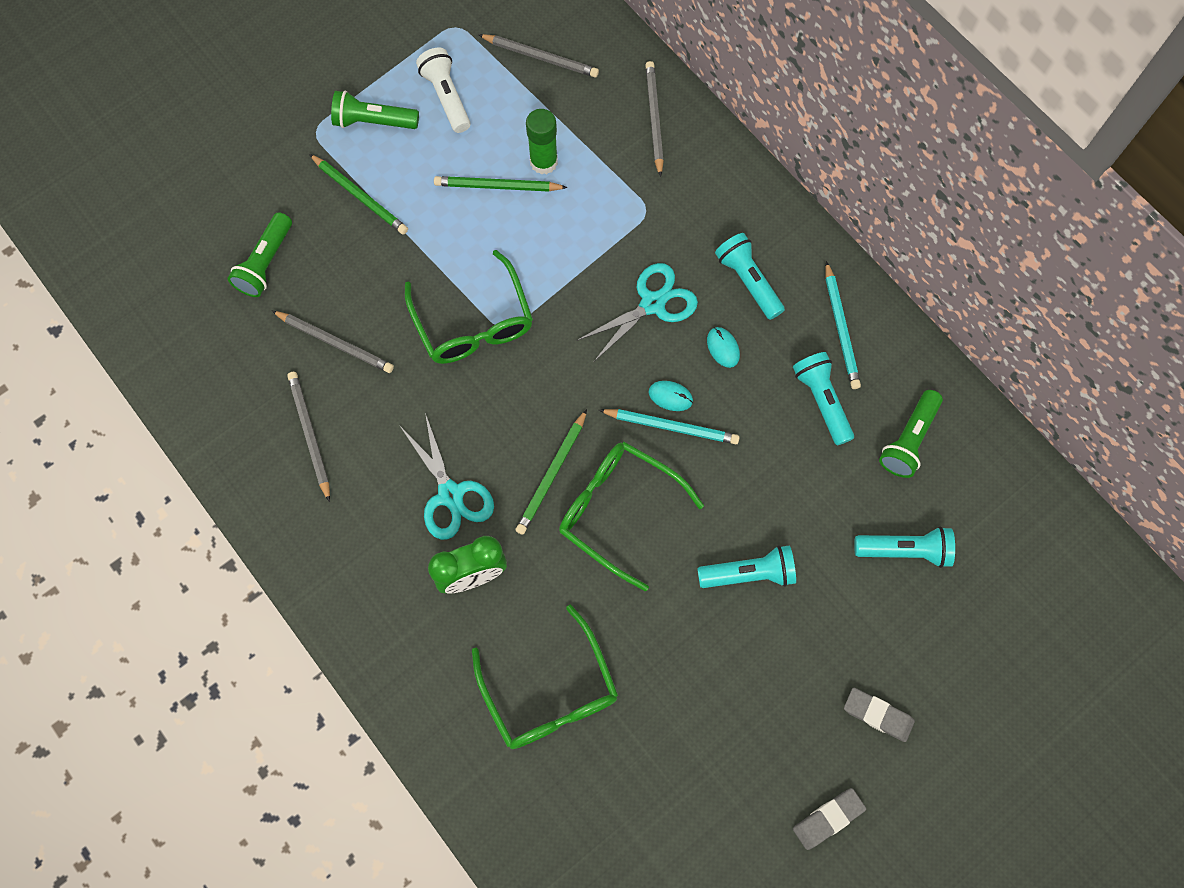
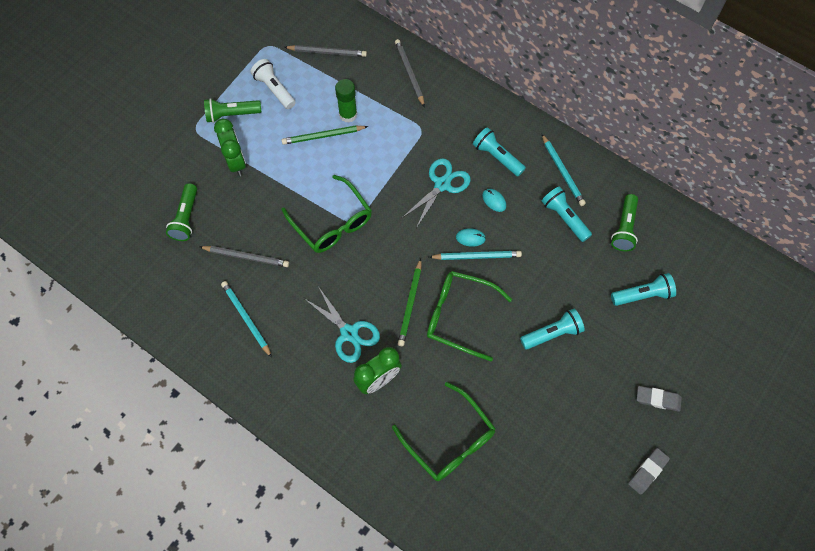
camera: 15 degrees left, 5 degrees down
grey pencil [287,372,330,502] -> turquoise pencil [221,281,272,358]
green pencil [309,154,408,235] -> green clock [214,119,246,176]

